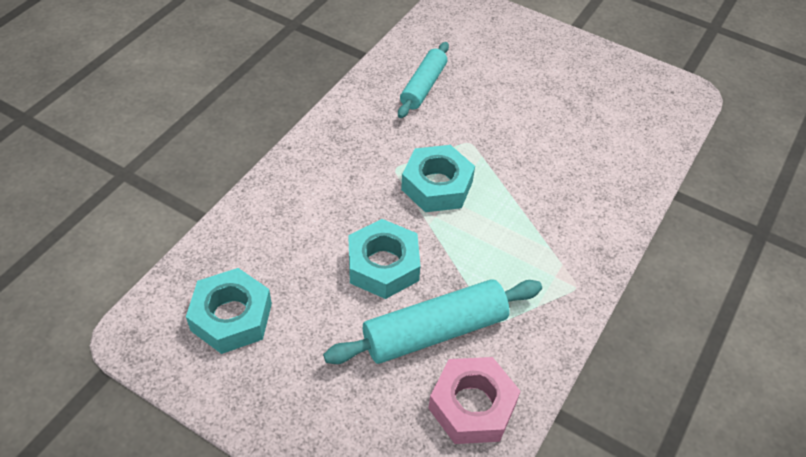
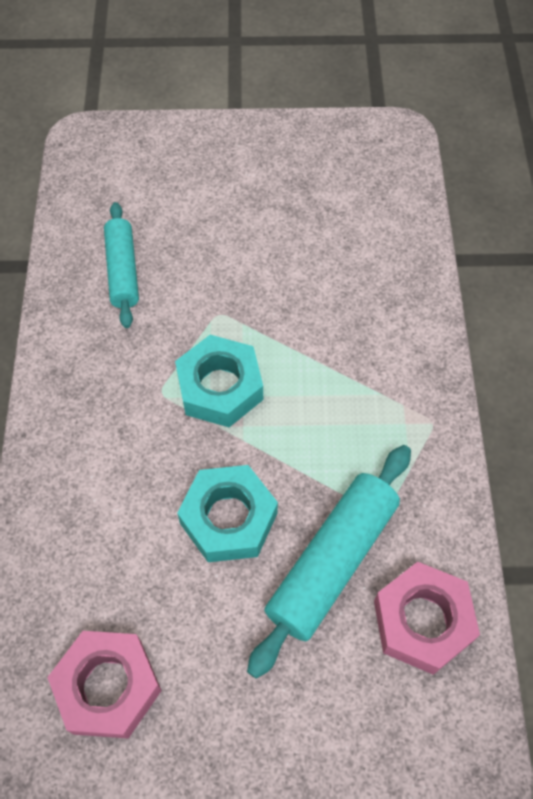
camera: 30 degrees left, 10 degrees up
turquoise nut [186,268,272,354] -> pink nut [47,631,162,738]

